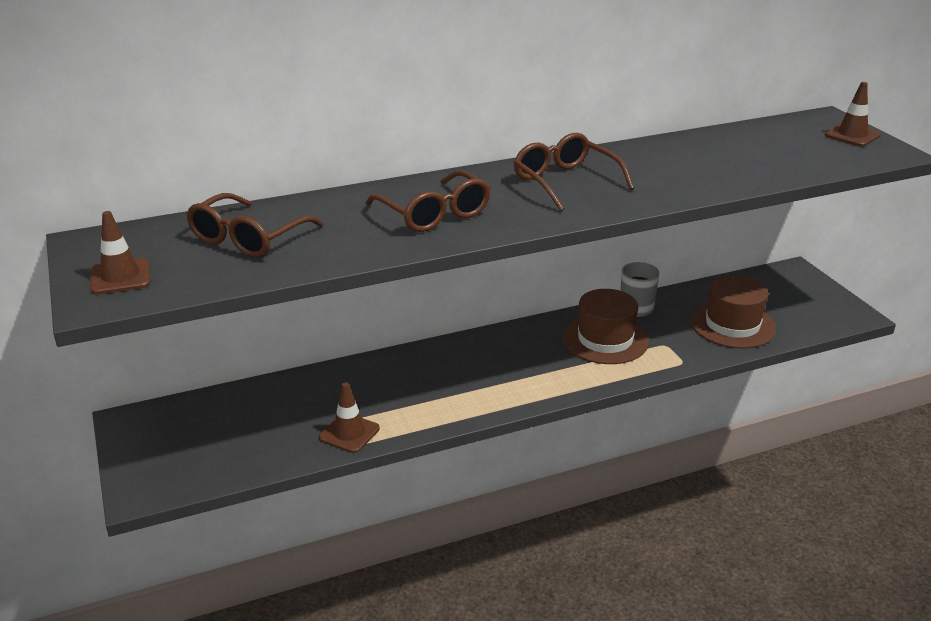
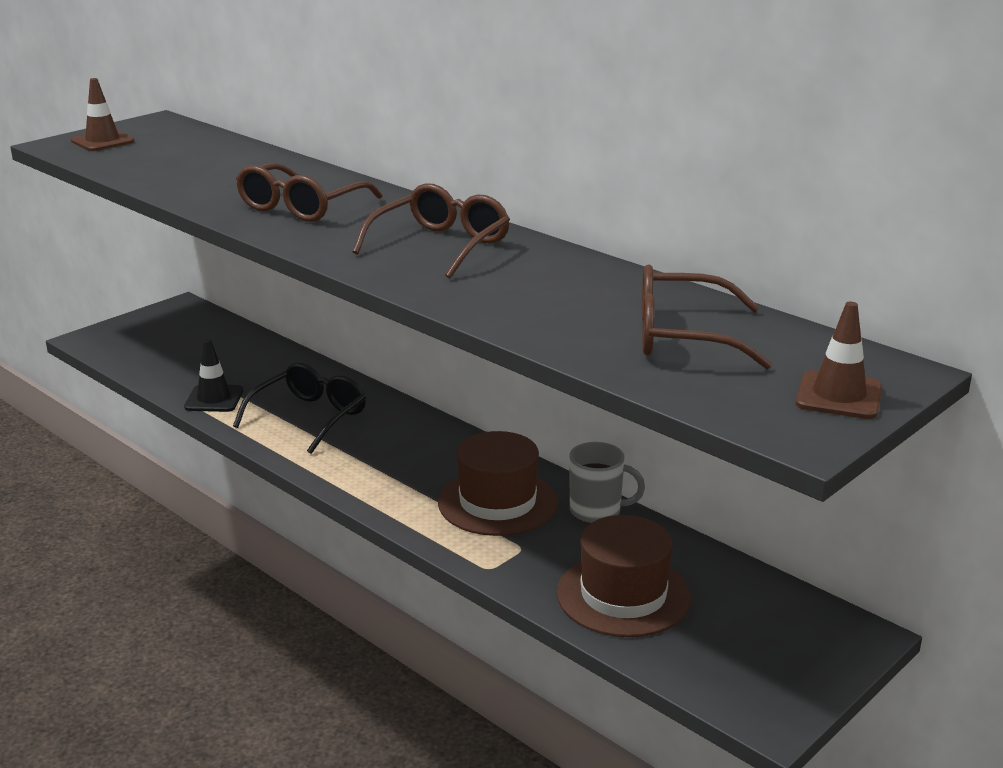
camera: 65 degrees right, 5 degrees down
brown glasses [186,193,323,258] -> brown glasses moved to [642,264,772,369]
brown traffic cone [319,383,380,453] -> black traffic cone [184,339,243,412]
none -> black glasses [233,362,366,454]

